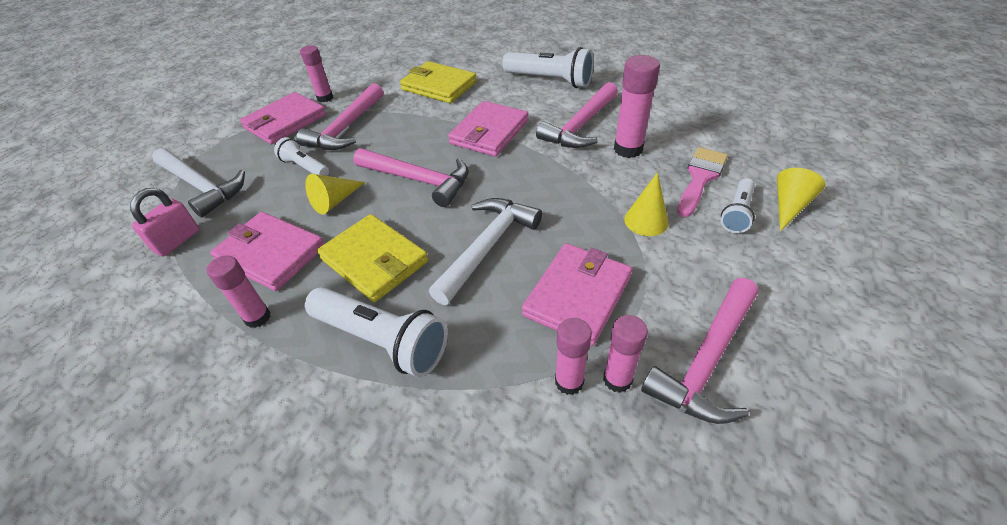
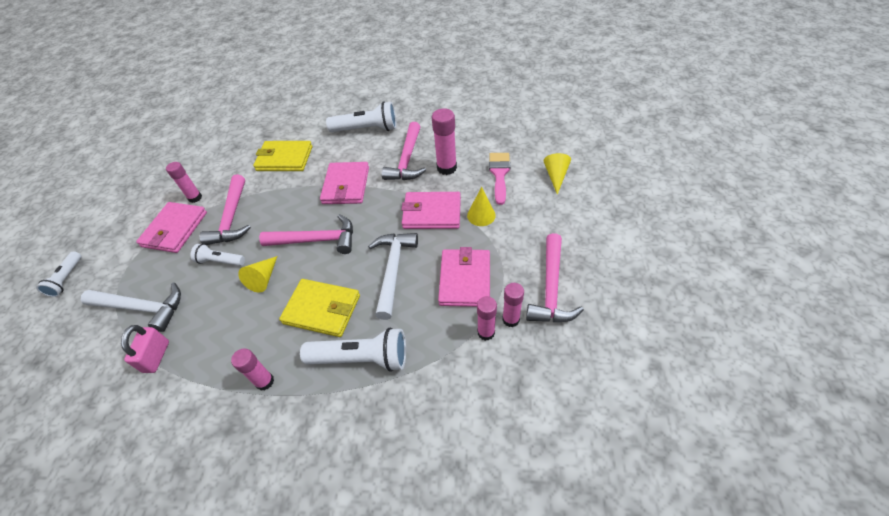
camera: 25 degrees left, 5 degrees up
pink wallet [210,212,324,291] -> pink wallet moved to [401,192,461,229]
white flashlight [721,178,755,233] -> white flashlight moved to [36,251,82,297]

